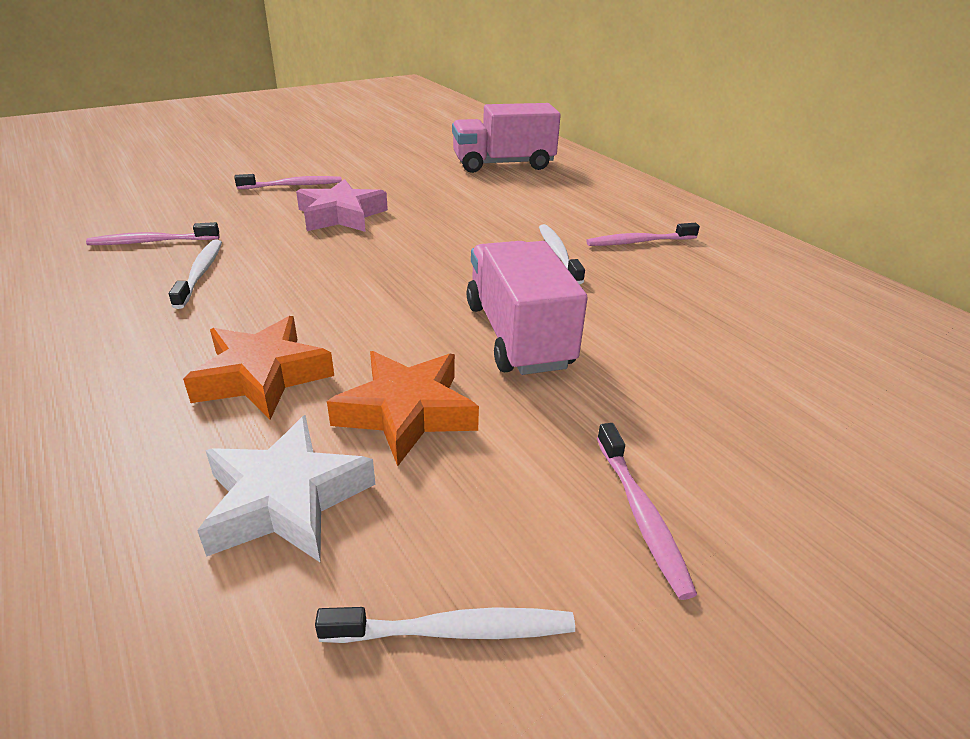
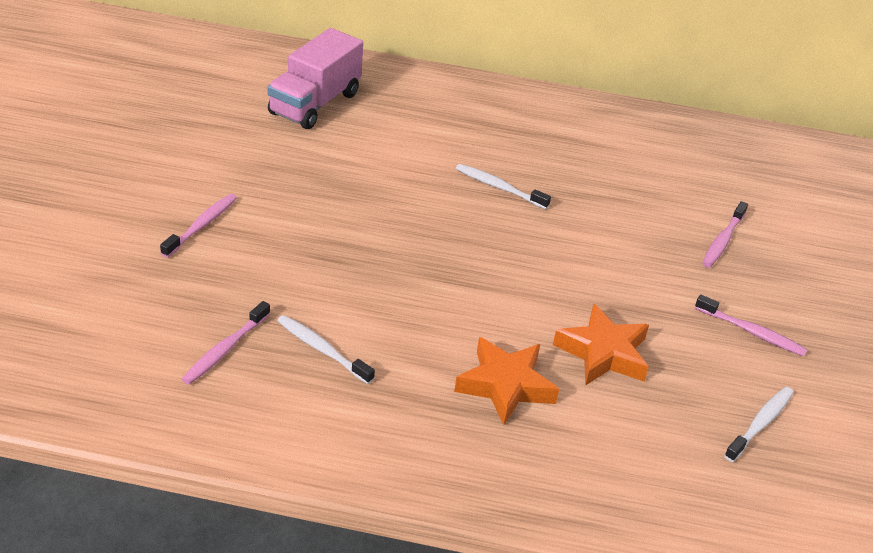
camera: 50 degrees left, 5 degrees up
white star [197,415,375,562] -> none
pink star [296,179,388,232] -> none
pink truck [467,241,588,375] -> none
pink toothbrush [586,223,700,246] -> pink toothbrush moved to [702,201,748,268]

